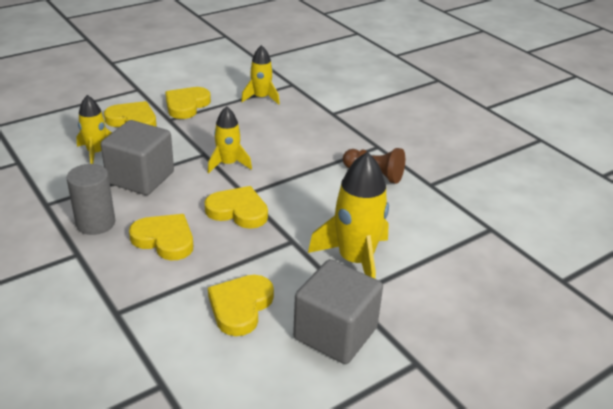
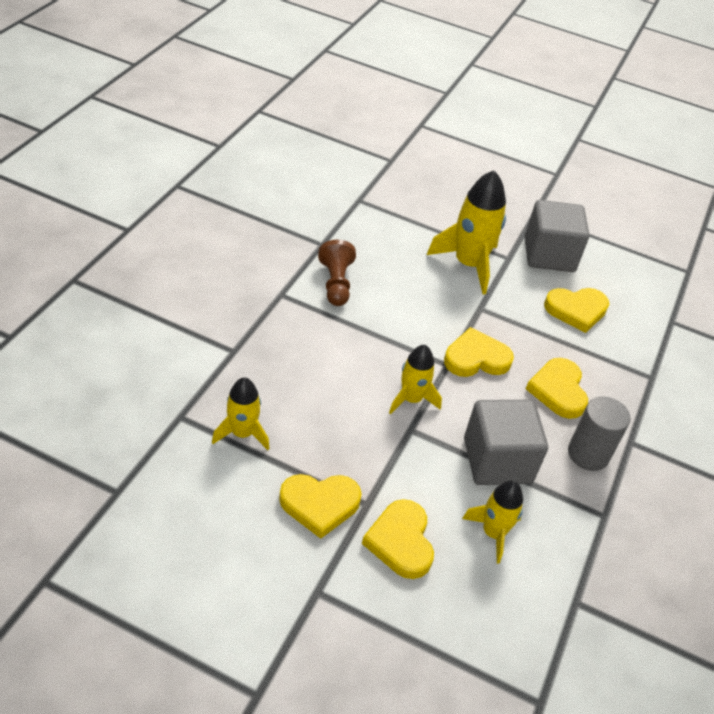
camera: 125 degrees left, 10 degrees up
yellow heart [205,186,268,229] -> yellow heart turned 90 degrees clockwise [444,327,514,377]

